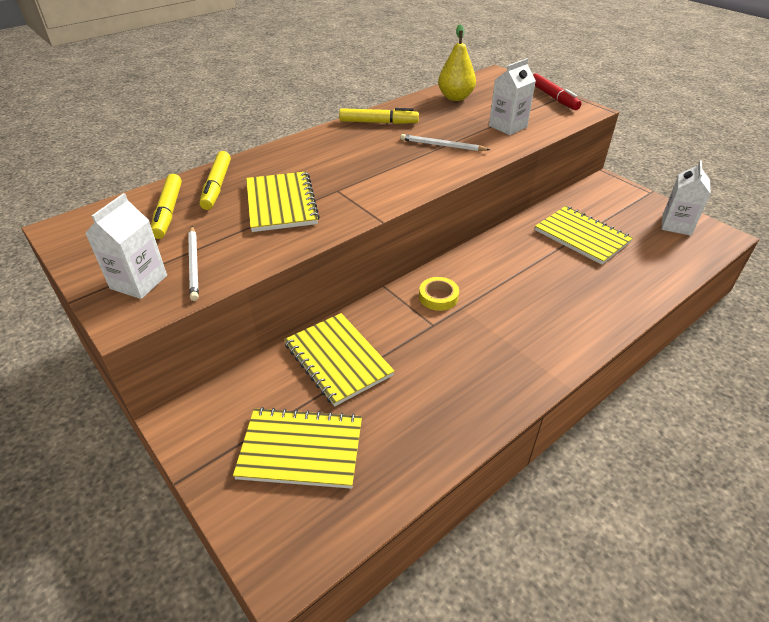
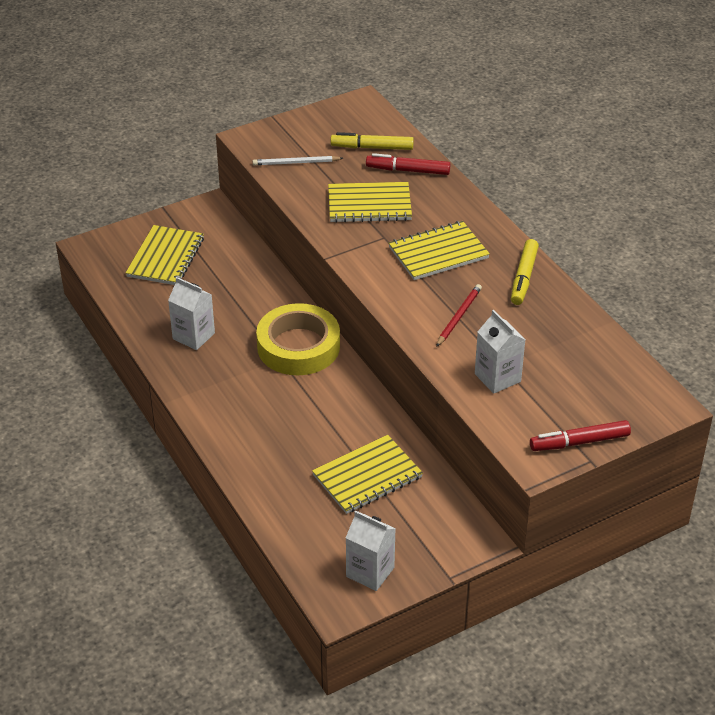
camera: 100 degrees right, 0 degrees up
white carton [85,193,167,299] -> white carton moved to [168,277,215,350]
yellow marker [200,151,231,210] -> red marker [366,153,450,175]
yellow notebook [284,313,395,407] -> yellow notebook moved to [388,221,490,280]
white pencil [400,134,490,151] -> red pencil [436,284,482,347]
yellow tape [419,277,459,311] -> yellow tape [256,303,340,375], size x2.22
yellow pear [438,24,476,101] -> none

